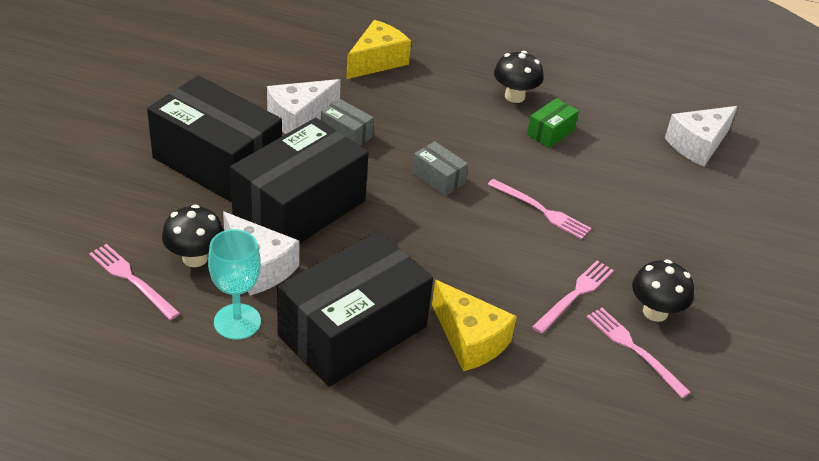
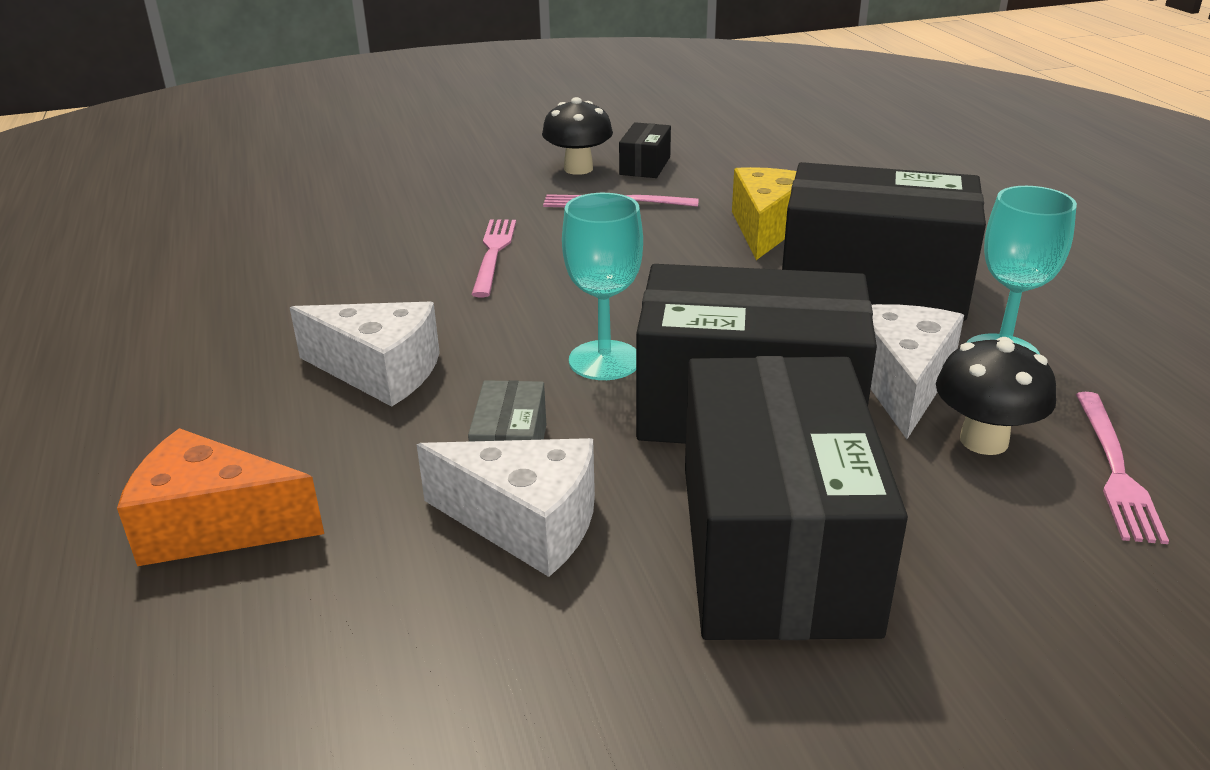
camera: 120 degrees left, 10 degrees down
yellow cheese [346,20,411,79] -> orange cheese [117,428,324,566]
grey box [412,141,468,196] -> none
black mushroom [494,51,543,103] -> none
green box [527,98,579,148] -> none
pink fork [587,308,691,398] -> black box [619,122,671,178]
white cheese [665,106,737,167] -> white cheese moved to [290,302,440,407]
none -> turquoise goblet [562,193,643,380]

